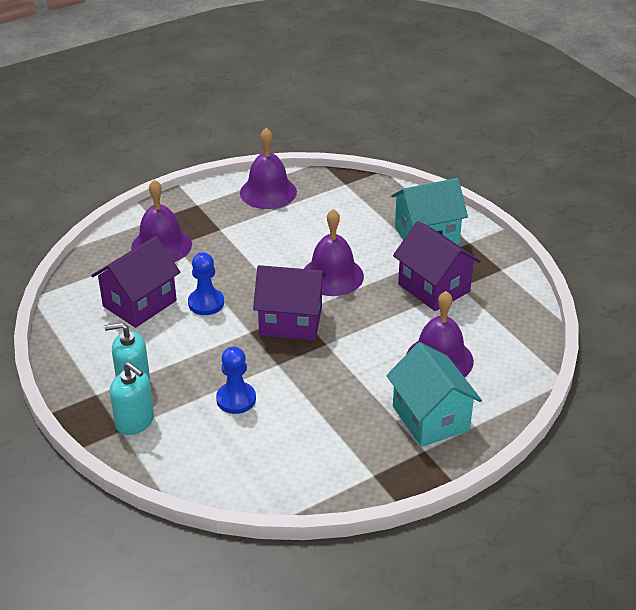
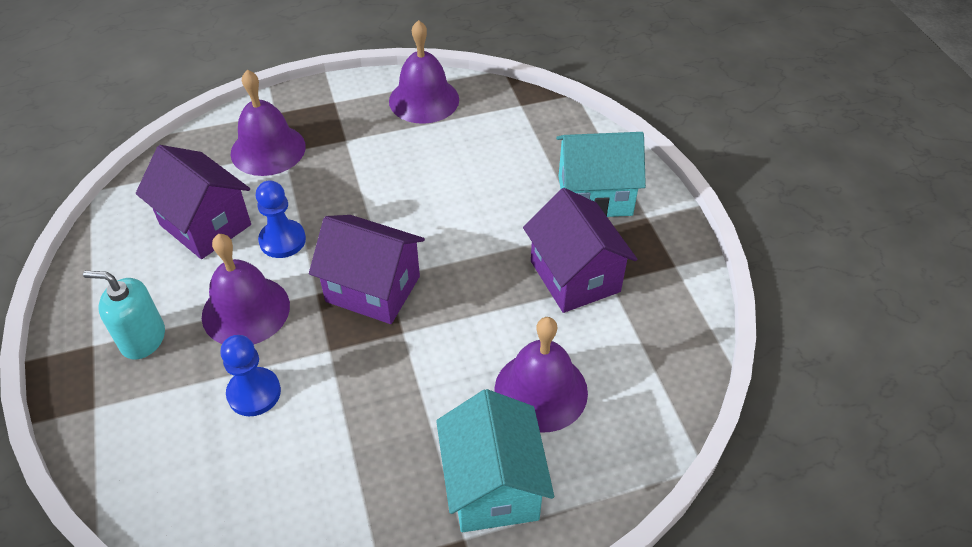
camera: 15 degrees right, 10 degrees up
purple house [91,236,180,328] -> purple house turned 75 degrees clockwise [136,145,251,259]
turquoise soap dispenser [110,362,154,435] -> none
purple bell [304,209,364,296] -> purple bell moved to [202,234,290,344]

